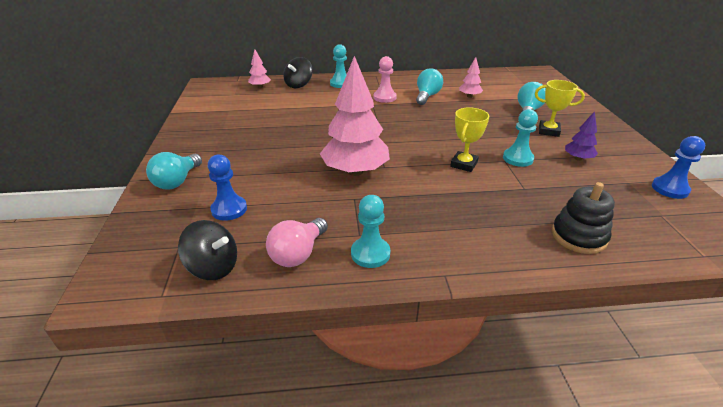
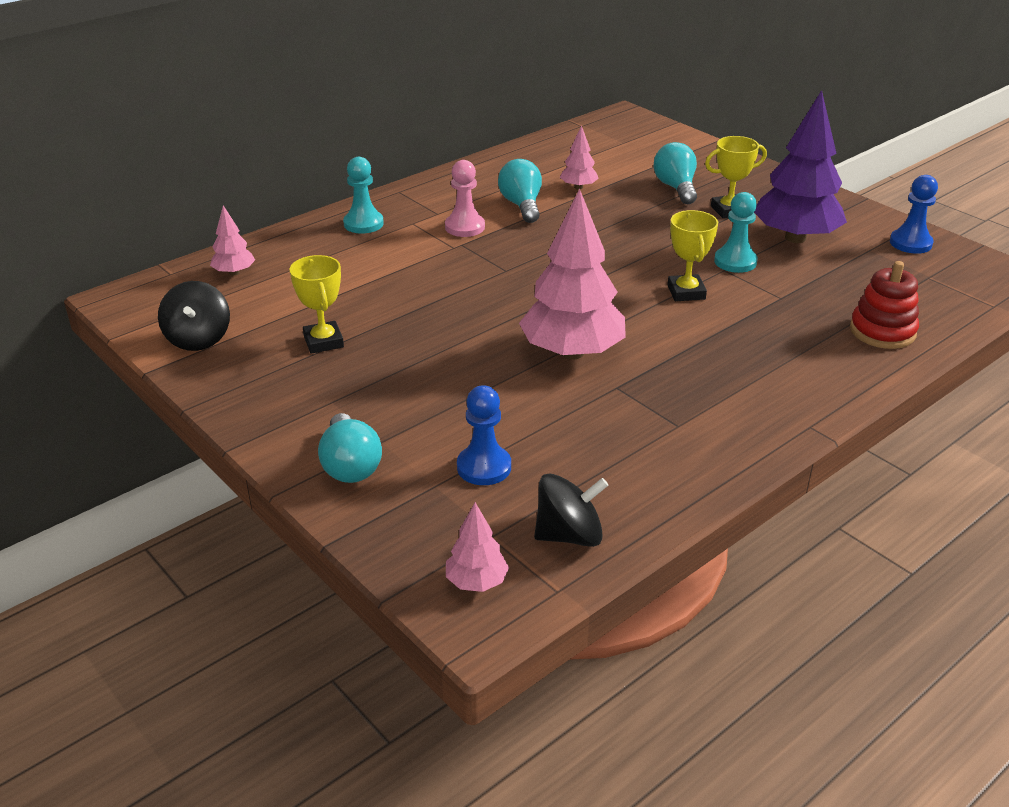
camera: 35 degrees left, 0 degrees up
pink light bulb [266,218,328,267] -> none
black spinning top [284,57,313,88] -> black spinning top moved to [158,281,230,351]
turquoise pawn [351,195,390,268] -> none
black stacking toy [552,182,615,254] -> red stacking toy [850,261,919,349]
purple tree [565,111,598,161] -> purple tree [754,90,847,243], size x2.15
none -> yellow trophy [290,255,344,354]
none -> pink tree [446,502,509,592]

